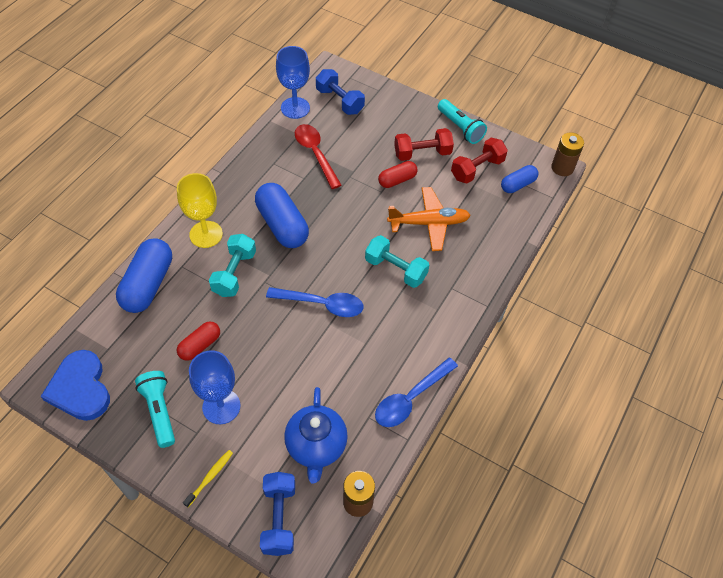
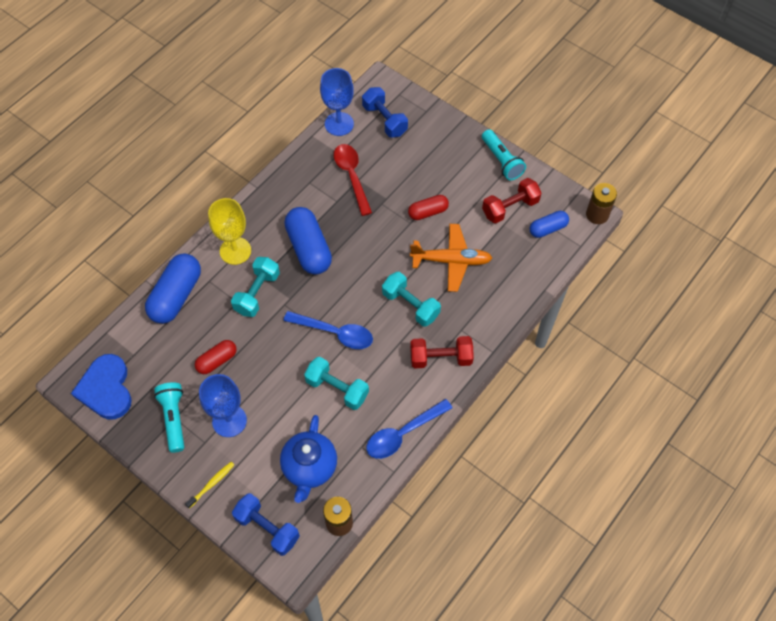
camera: 10 degrees right, 5 degrees up
blue dumbbell [260,472,295,556] -> blue dumbbell turned 60 degrees counterclockwise [232,493,300,556]
red dumbbell [394,128,454,161] -> red dumbbell moved to [410,336,474,368]
none -> turquoise dumbbell [304,357,369,410]

